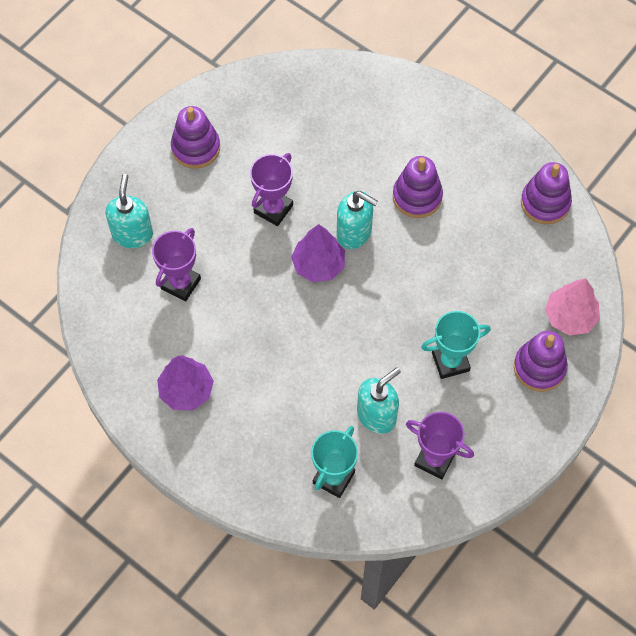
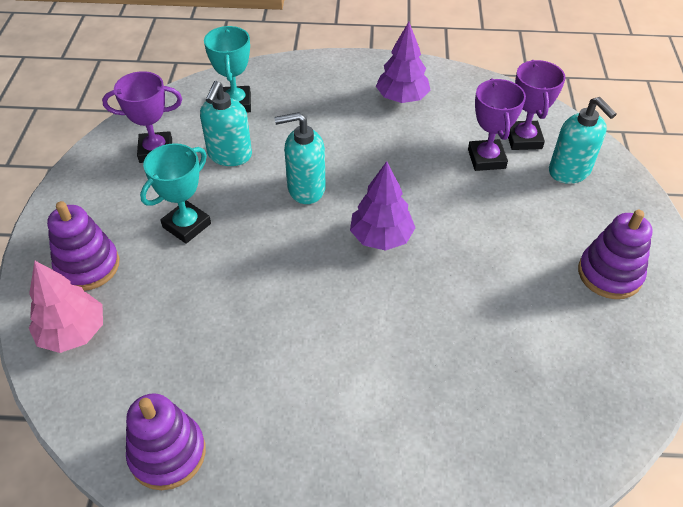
camera: 145 degrees right, 15 degrees down
purple trophy [250,153,293,226] -> purple trophy moved to [508,60,566,150]
turquoise soap dispenser [337,191,378,249] -> turquoise soap dispenser moved to [274,112,326,204]
purple stacking toy [393,156,443,218] -> none

